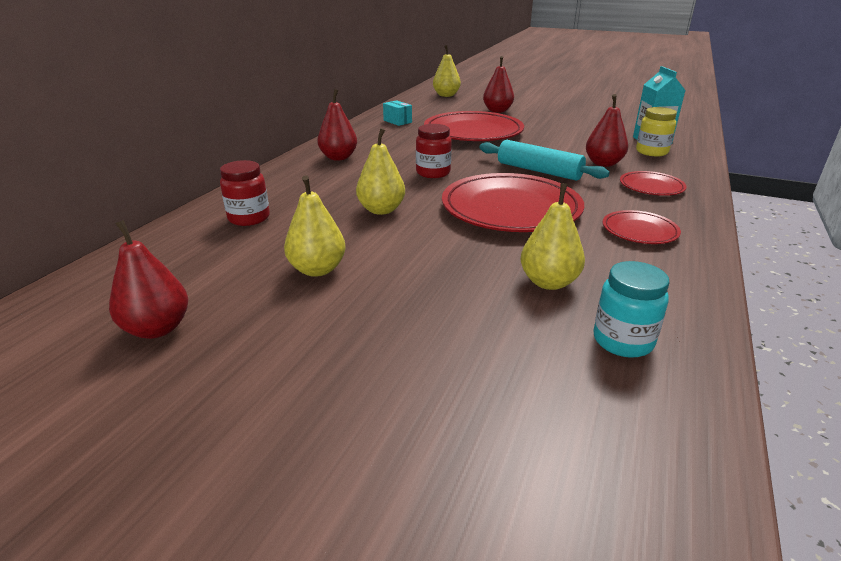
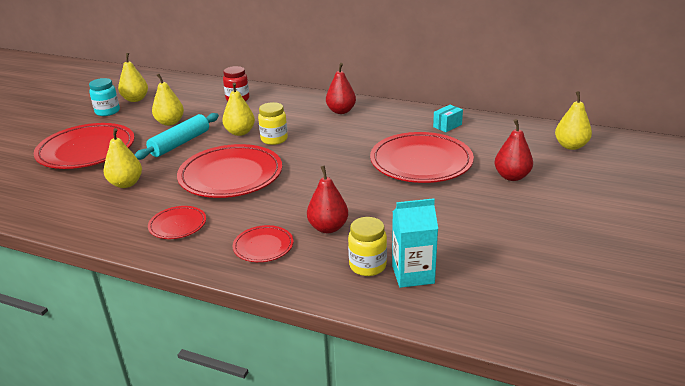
camera: 90 degrees right, 0 degrees up
red pear [109,220,188,339] -> yellow pear [118,53,148,102]
red jar [416,124,452,178] -> none
turquoise rolling pin [479,140,610,181] -> turquoise rolling pin moved to [135,113,219,160]
turquoise jar [593,261,669,358] -> turquoise jar moved to [89,78,120,116]
none -> red plate [34,123,135,169]
none -> yellow jar [258,102,288,145]

